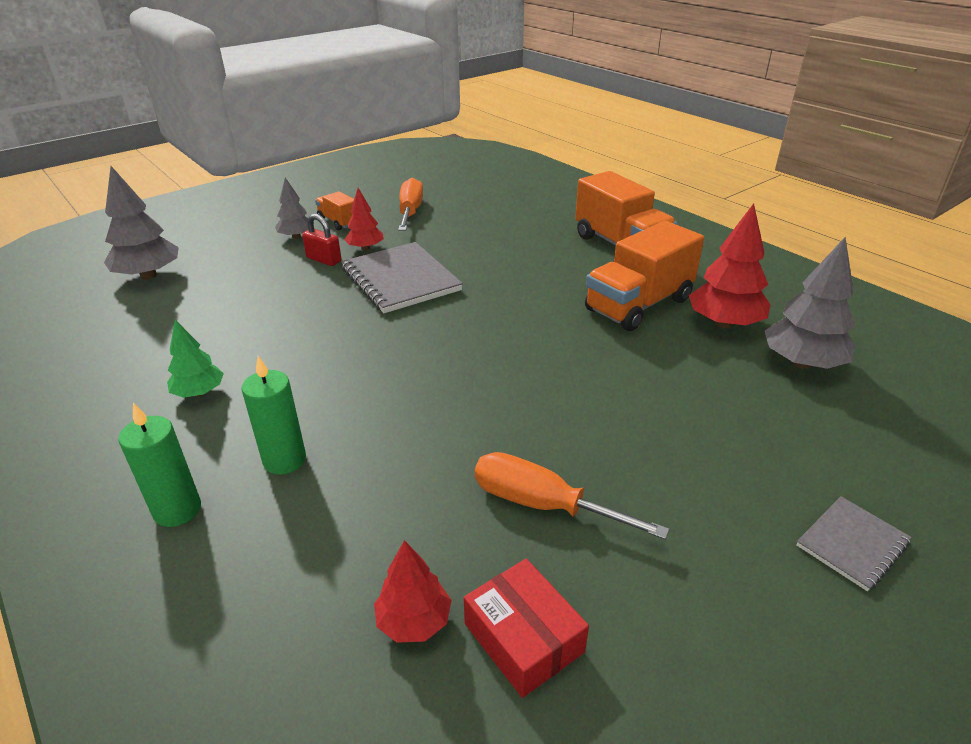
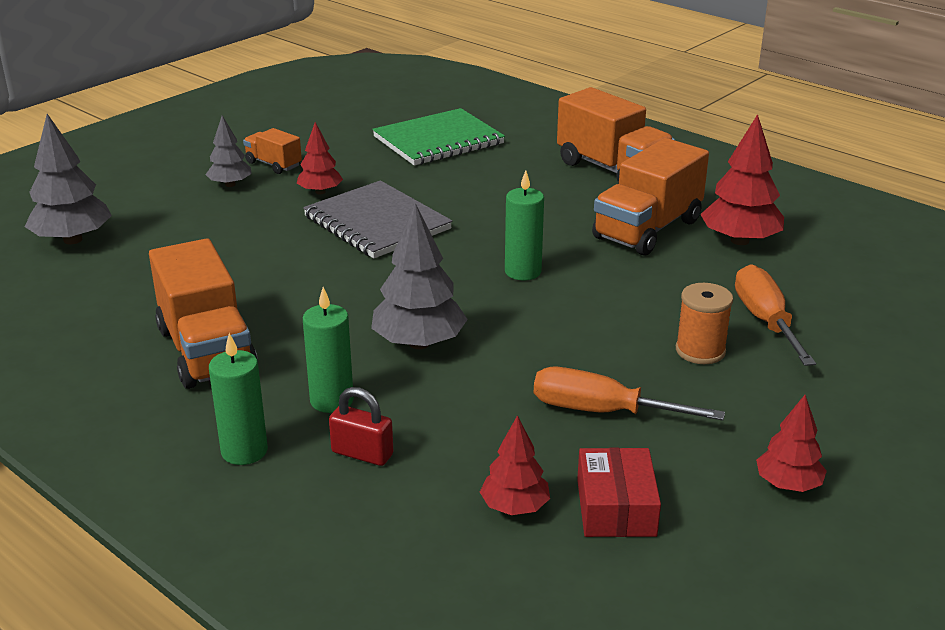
camera: 10 degrees left, 5 degrees down
green tree [167,320,224,398] -> orange truck [149,238,258,389]
red padlock [302,214,341,266] -> red padlock moved to [329,387,393,466]
orange screwdriver [398,178,423,231] -> orange screwdriver moved to [735,264,816,366]
red box [464,559,589,698] -> red box turned 45 degrees clockwise [577,448,661,537]
grey tree [764,237,856,369] -> grey tree moved to [371,203,468,349]
grey notebook [796,496,912,591] -> none
none -> green notebook [372,108,505,166]
none -> green candle [505,170,544,280]
none -> orange spool [676,283,733,364]
none -> red tree [756,395,827,492]

